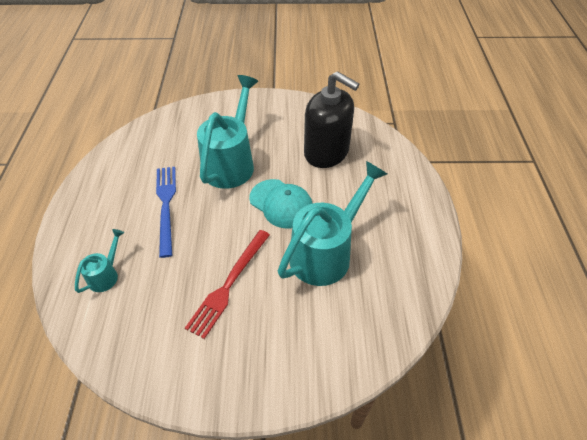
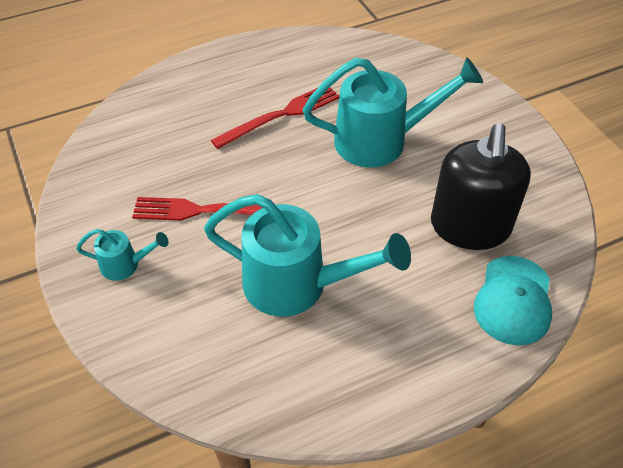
camera: 65 degrees right, 0 degrees up
turquoise watering can [75,229,124,293] -> turquoise watering can moved to [76,229,169,281]
blue fork [156,167,176,258] -> red fork [211,87,340,149]
turquoise cap [249,179,313,229] -> turquoise cap moved to [474,256,552,346]

